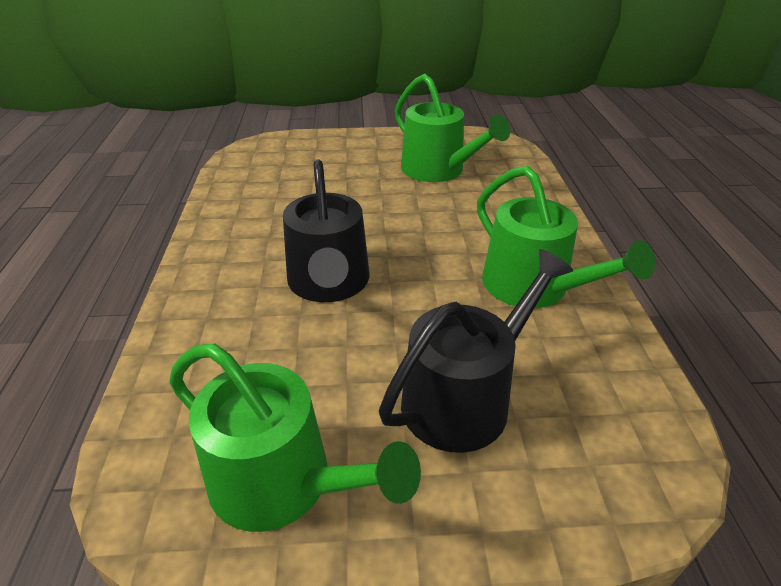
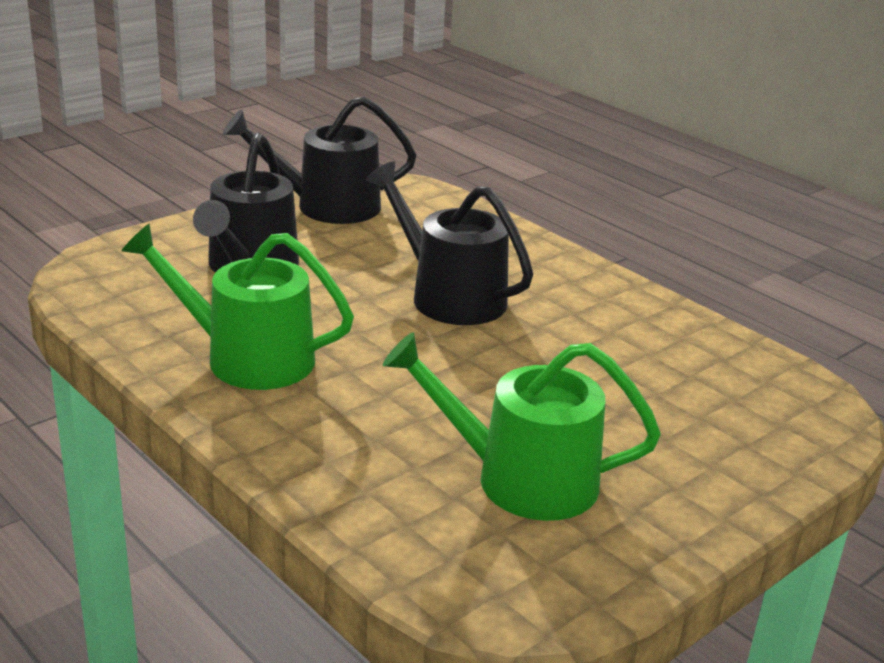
camera: 140 degrees right, 10 degrees down
green watering can [169,344,421,532] -> black watering can [223,96,416,224]

